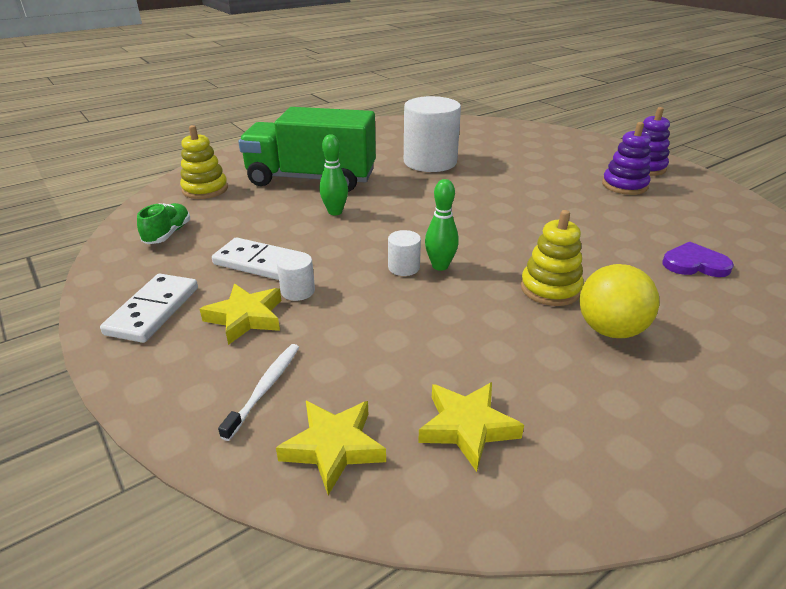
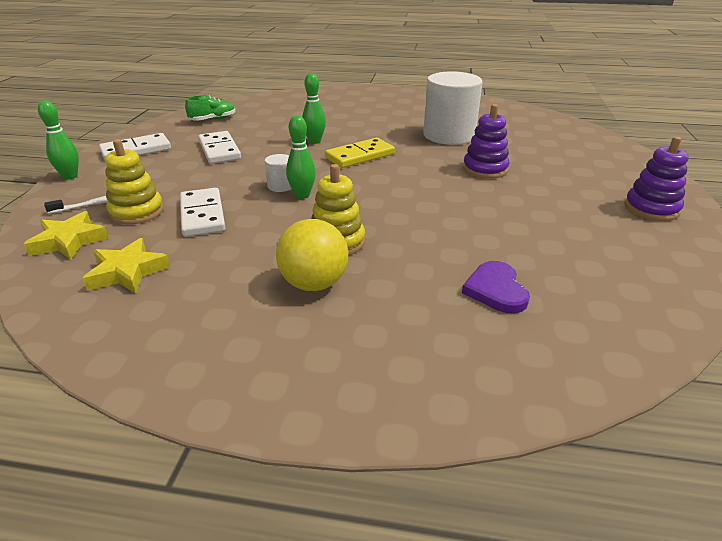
camera: 45 degrees right, 0 degrees up
yellow stacking toy [180,125,228,199] -> yellow stacking toy moved to [105,139,164,225]
yellow star [200,284,281,345] -> none
green truck [238,107,376,192] -> none
white cylinder [277,252,315,301] -> none
purple stacking toy [602,122,651,195] -> purple stacking toy moved to [463,104,510,179]
purple heart [662,242,734,277] -> purple heart turned 150 degrees counterclockwise [462,261,530,314]
none -> green bowling pin [38,100,79,180]
none -> white domino [180,188,226,237]
none -> yellow domino [325,138,395,168]

